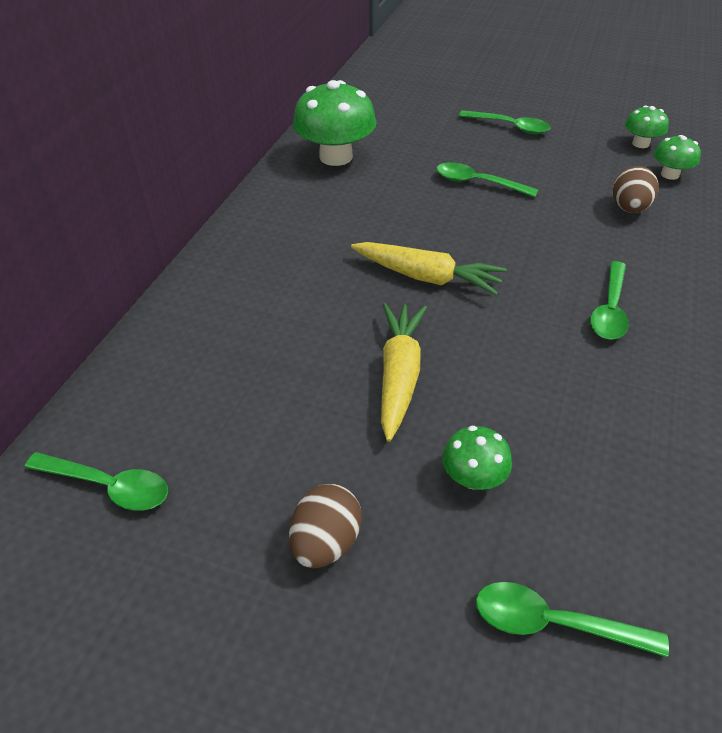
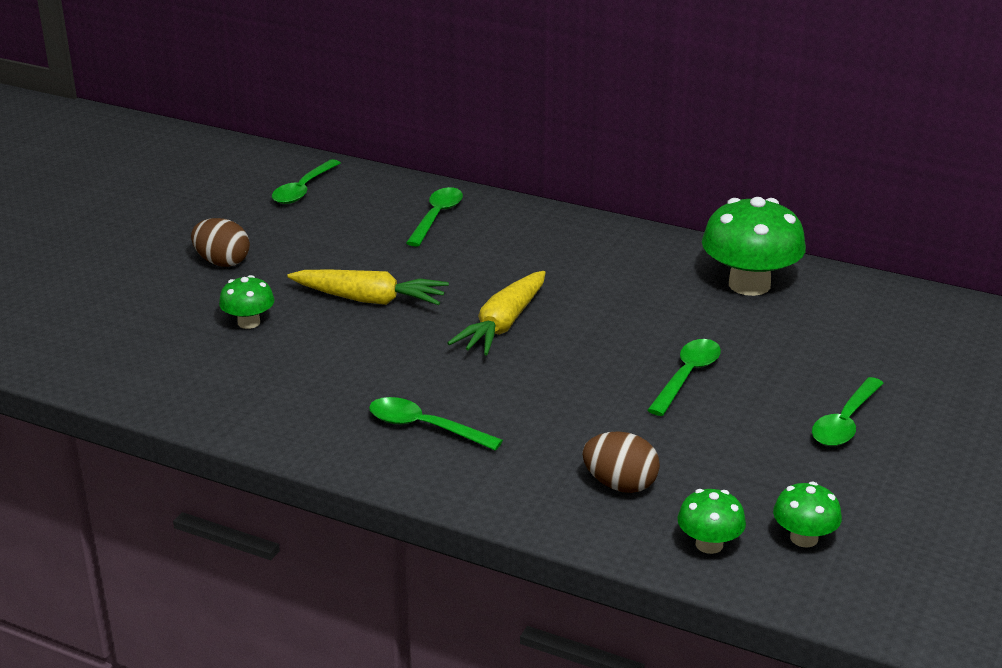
camera: 95 degrees right, 15 degrees down
green spoon [476,582,669,658] -> green spoon moved to [406,187,463,247]

